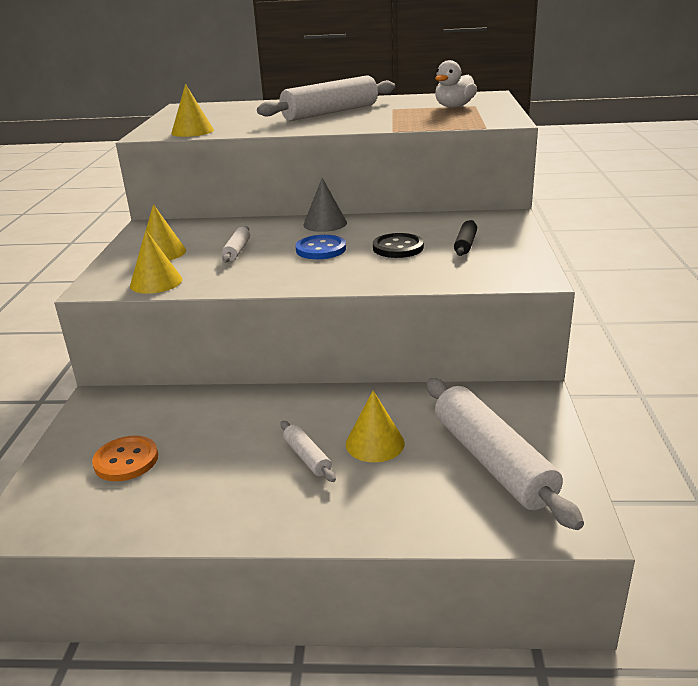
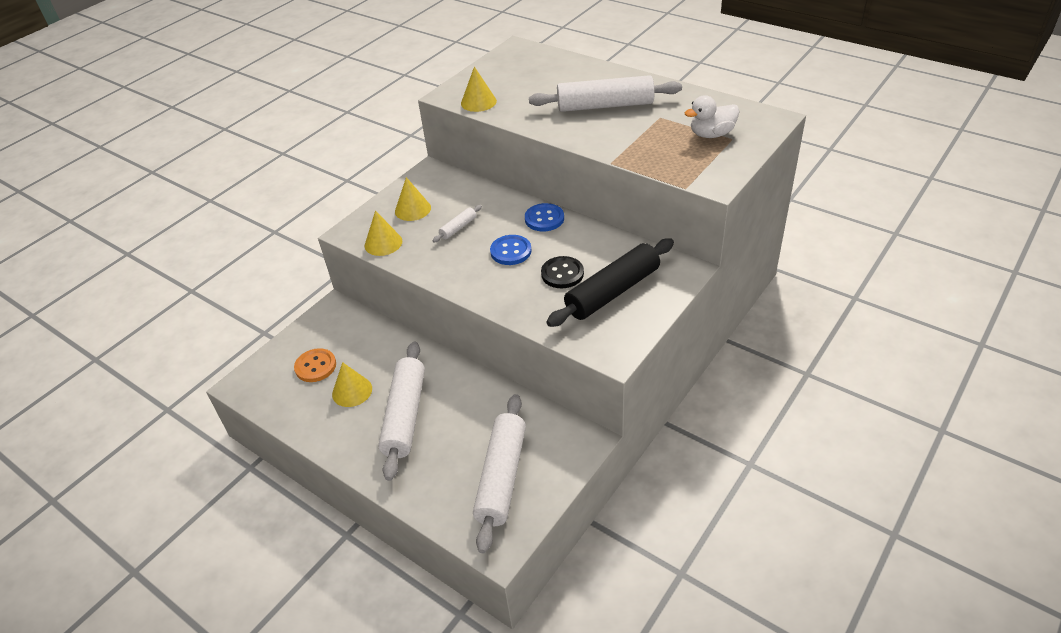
camera: 35 degrees right, 15 degrees up
white rolling pin [281,421,336,482] -> white rolling pin [378,341,425,481], size x2.23
grey cone [303,178,347,232] -> blue button [525,203,564,232]
yellow cone [346,390,405,462] -> yellow cone moved to [332,362,372,407]
black rolling pin [454,220,477,256] -> black rolling pin [546,238,674,327], size x2.23

